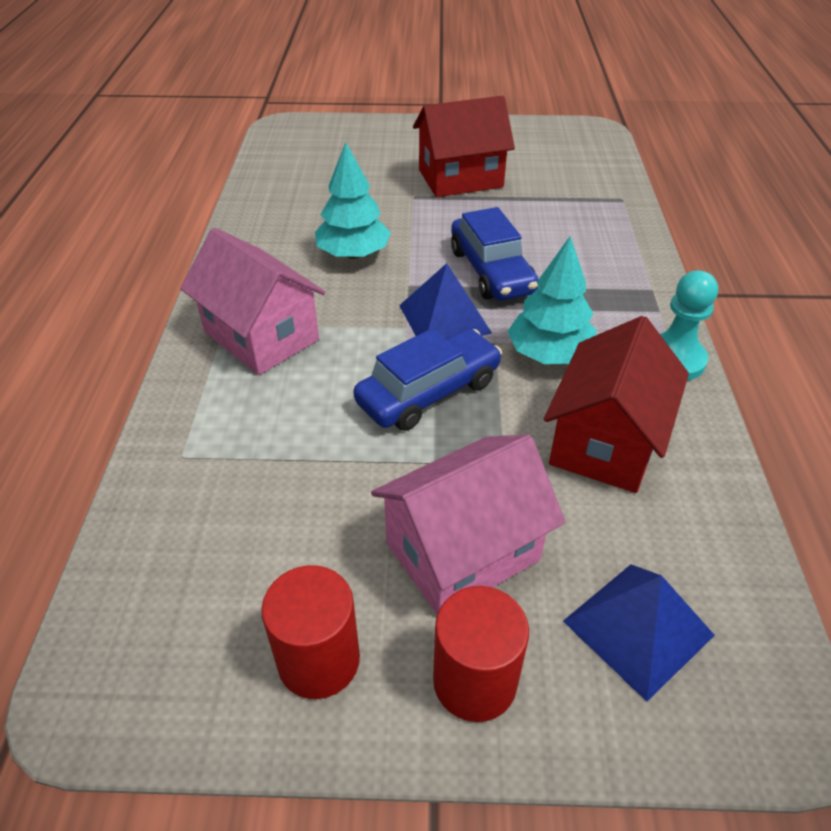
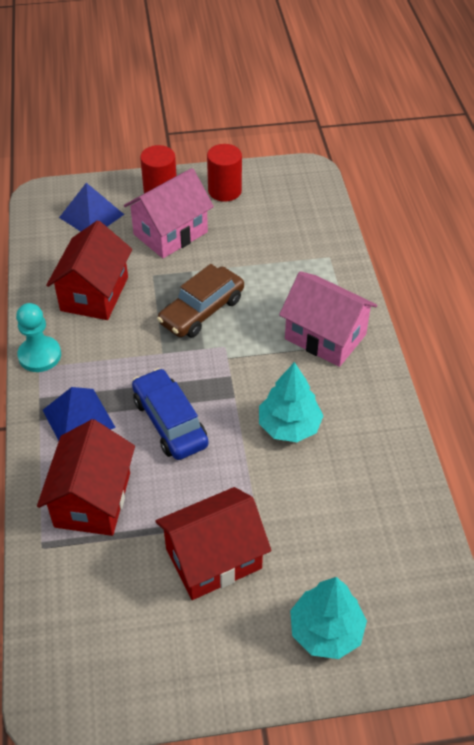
camera: 170 degrees right, 5 degrees up
blue car [353,328,502,431] -> brown car [157,264,244,337]
blue pyramid [399,263,492,338] -> blue pyramid moved to [43,387,116,441]
turquoise tree [508,236,596,364] -> turquoise tree moved to [290,577,367,659]
none -> red house [37,419,135,536]

